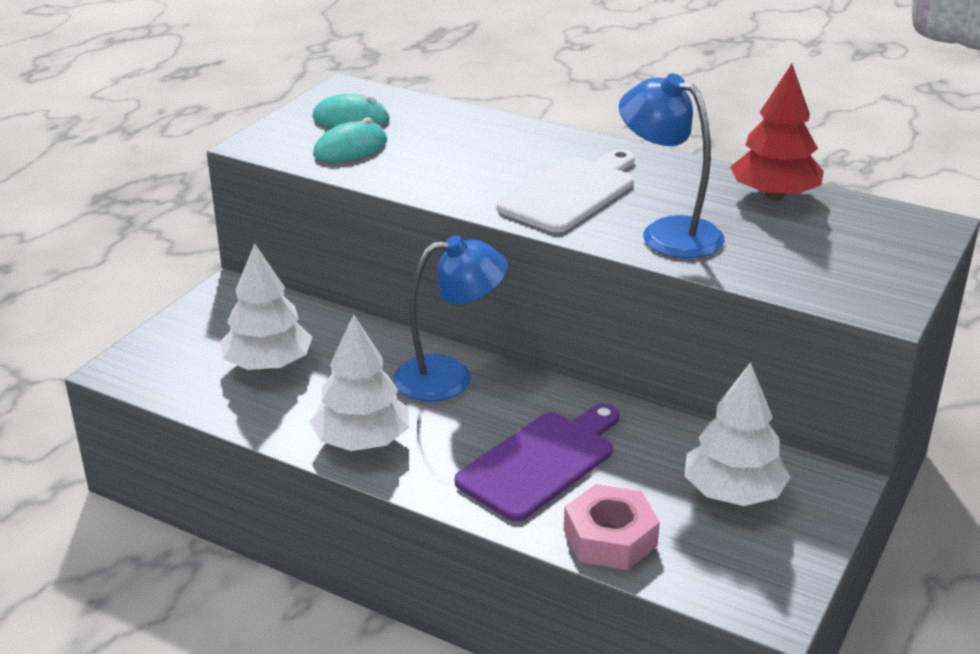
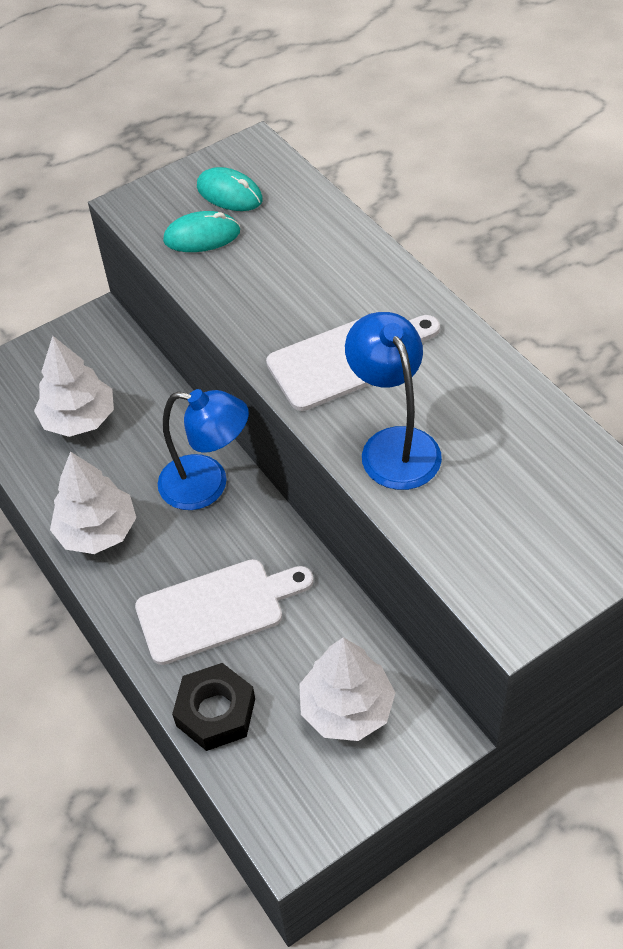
camera: 30 degrees right, 20 degrees up
purple cutting board [455,403,619,522] -> white cutting board [135,559,314,665]
pink nut [564,484,660,570] -> black nut [172,663,255,751]
red tree [730,64,824,200] -> none

